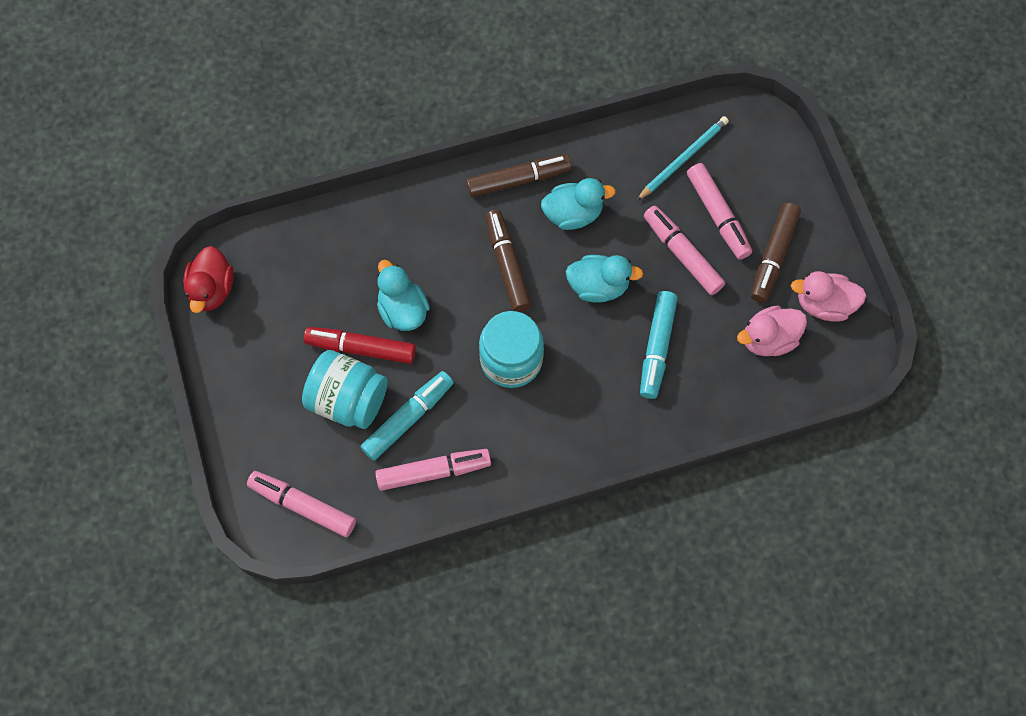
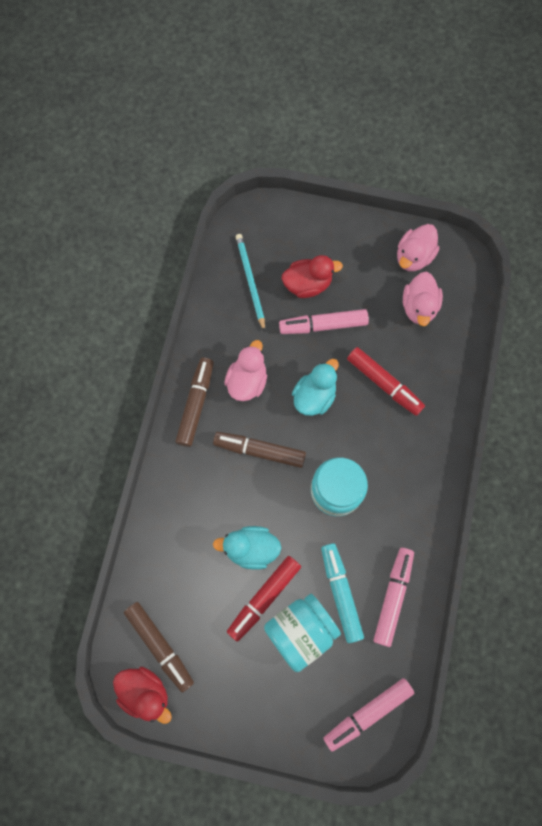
camera: 60 degrees left, 5 degrees up
turquoise duck [541,178,616,230] -> pink duck [224,340,267,401]
turquoise marker [640,291,678,399] -> red marker [347,347,425,416]
pink marker [687,163,752,260] -> red duck [282,255,343,298]
brown marker [751,202,801,303] -> brown marker moved to [124,602,194,693]

